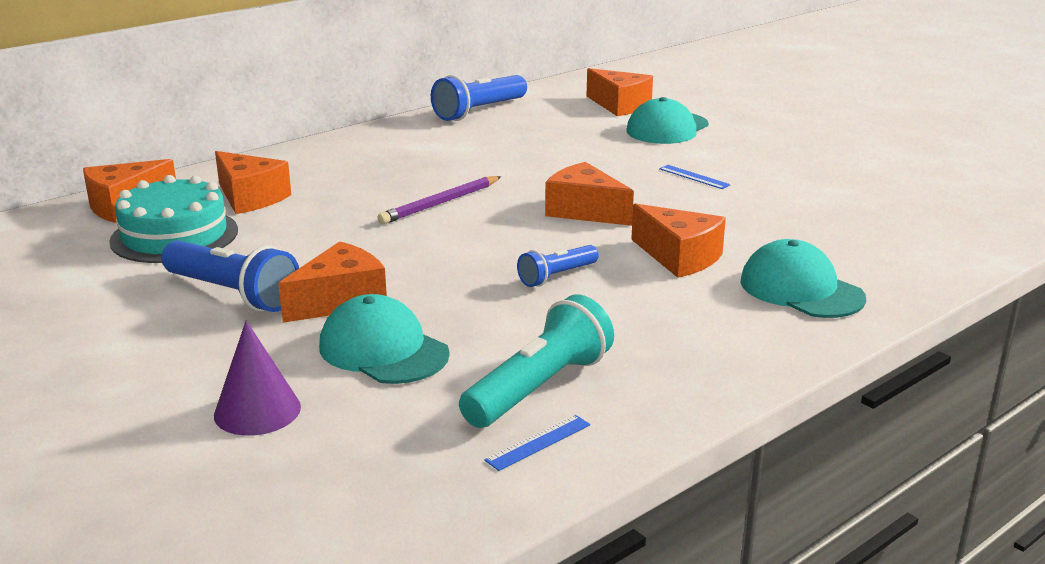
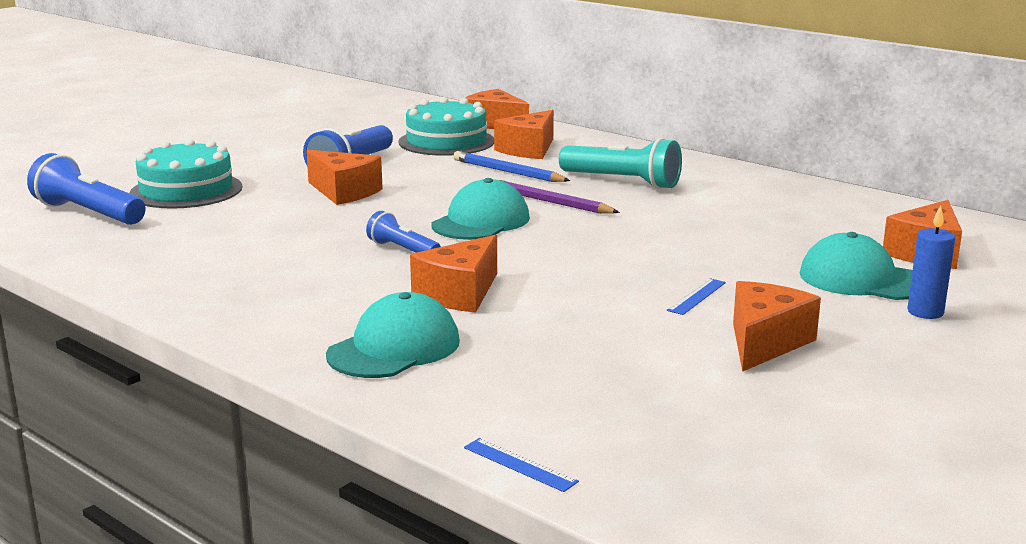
camera: 80 degrees right, 5 degrees down
purple cone [214,321,301,436] -> turquoise cake [129,139,242,209]
turquoise cap [319,294,450,384] -> turquoise cap moved to [432,178,530,240]
blue flashlight [431,75,527,121] -> blue flashlight moved to [27,153,146,225]
turquoise flashlight [459,295,614,428] -> turquoise flashlight moved to [559,138,682,189]
blue ruler [484,415,590,471] -> blue ruler moved to [464,438,579,492]
orange cheese [545,162,634,226] -> orange cheese moved to [733,281,821,372]
none -> blue pencil [453,151,570,182]
none -> blue candle [907,205,955,319]

